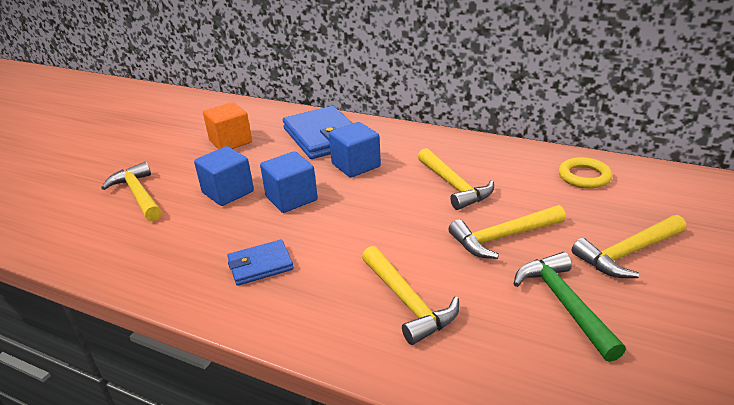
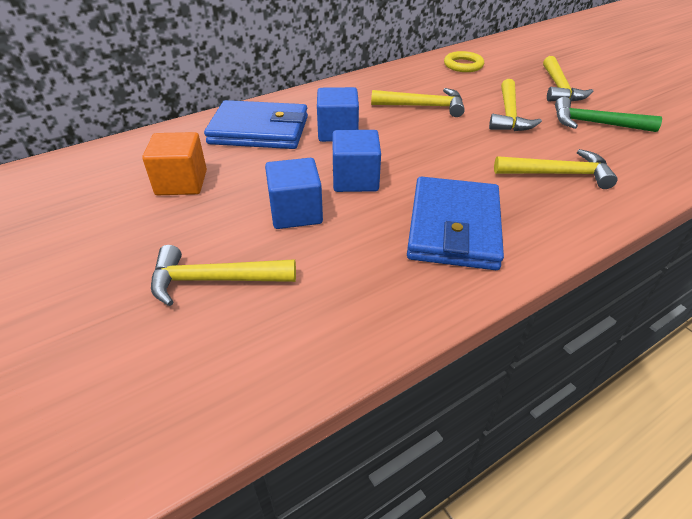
camera: 60 degrees left, 10 degrees up
blue wallet [227,240,294,286] -> blue wallet [407,177,504,270], size x1.89

